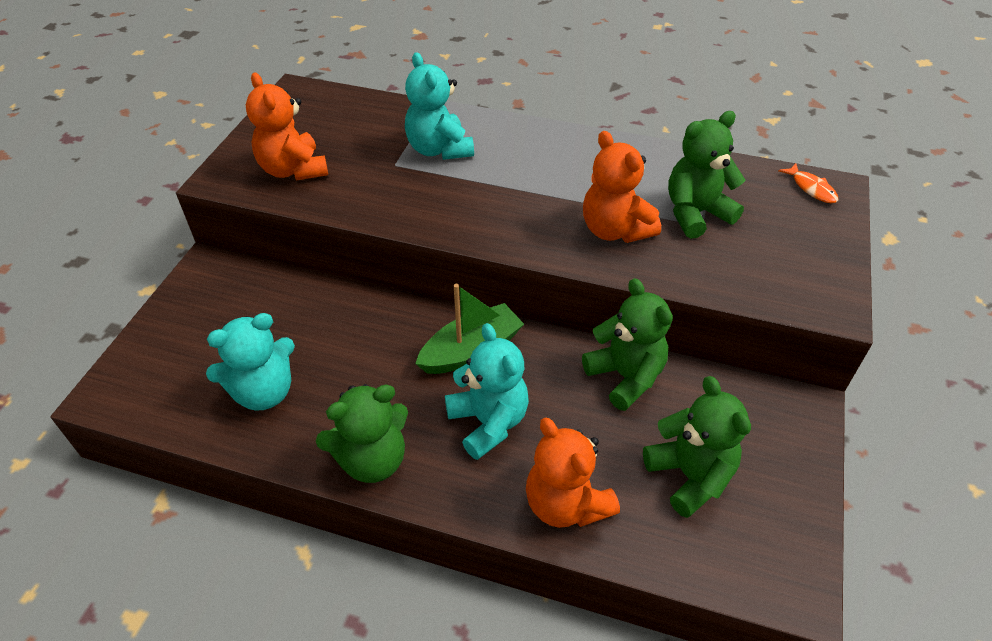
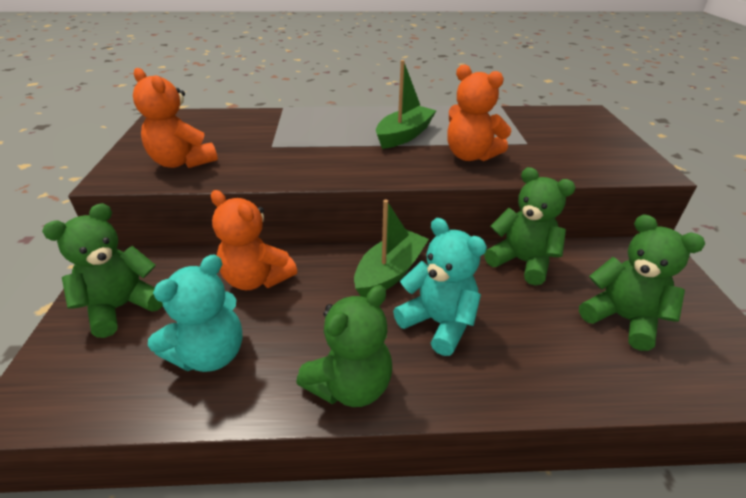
camera: 20 degrees left, 10 degrees down
turquoise teddy bear [405,52,474,160] -> none
orange teddy bear [526,418,620,528] -> orange teddy bear moved to [211,190,297,290]
green teddy bear [668,111,746,239] -> green teddy bear moved to [42,203,163,338]
orange fish [778,163,838,203] -> none
none -> green boat [376,60,437,149]

